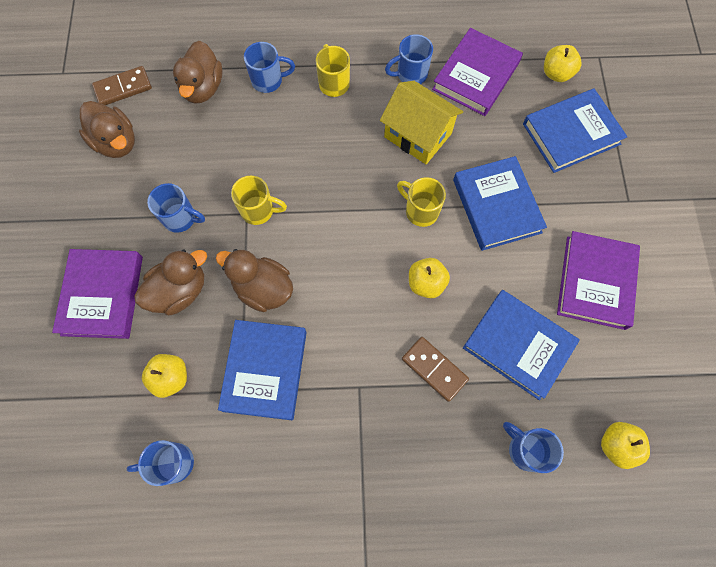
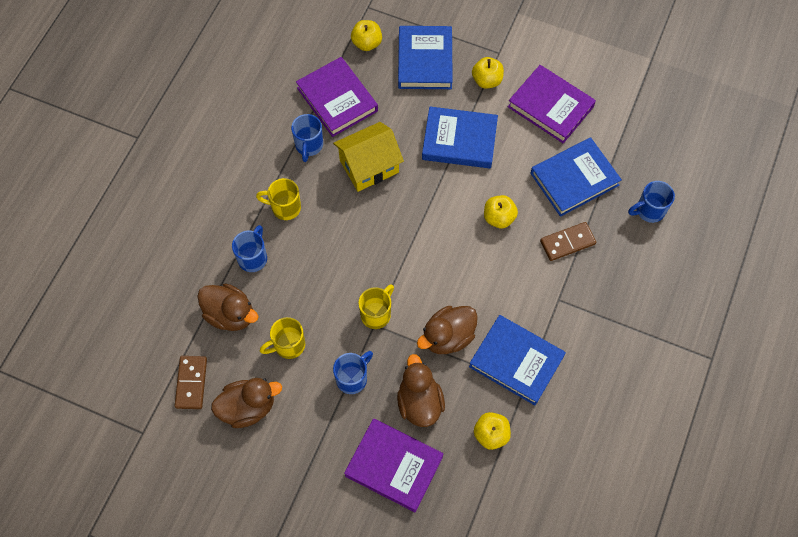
camera: 65 degrees left, 5 degrees down
blue mug [127,440,194,486] -> none
yellow mug [397,177,446,227] -> yellow mug moved to [260,317,305,359]
yellow apple [601,422,650,469] -> yellow apple moved to [472,57,504,89]

